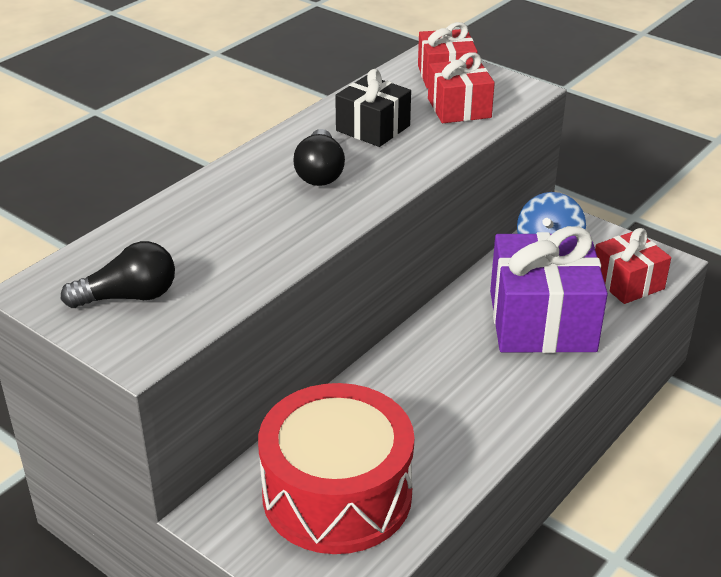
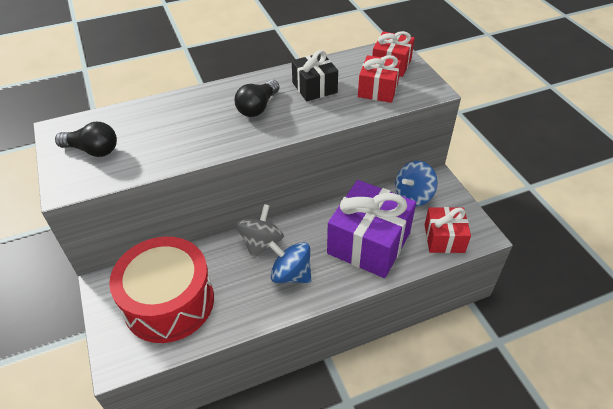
camera: 30 degrees right, 10 degrees up
none -> grey spinning top [236,204,284,259]
none -> blue spinning top [268,241,311,283]

